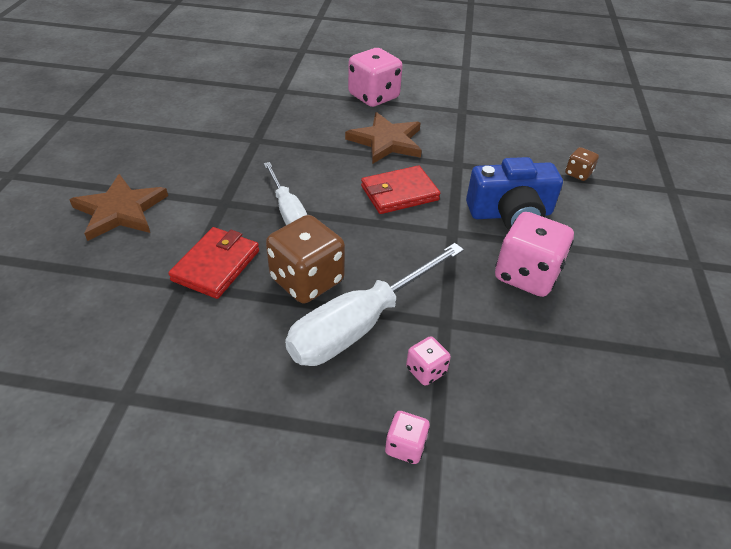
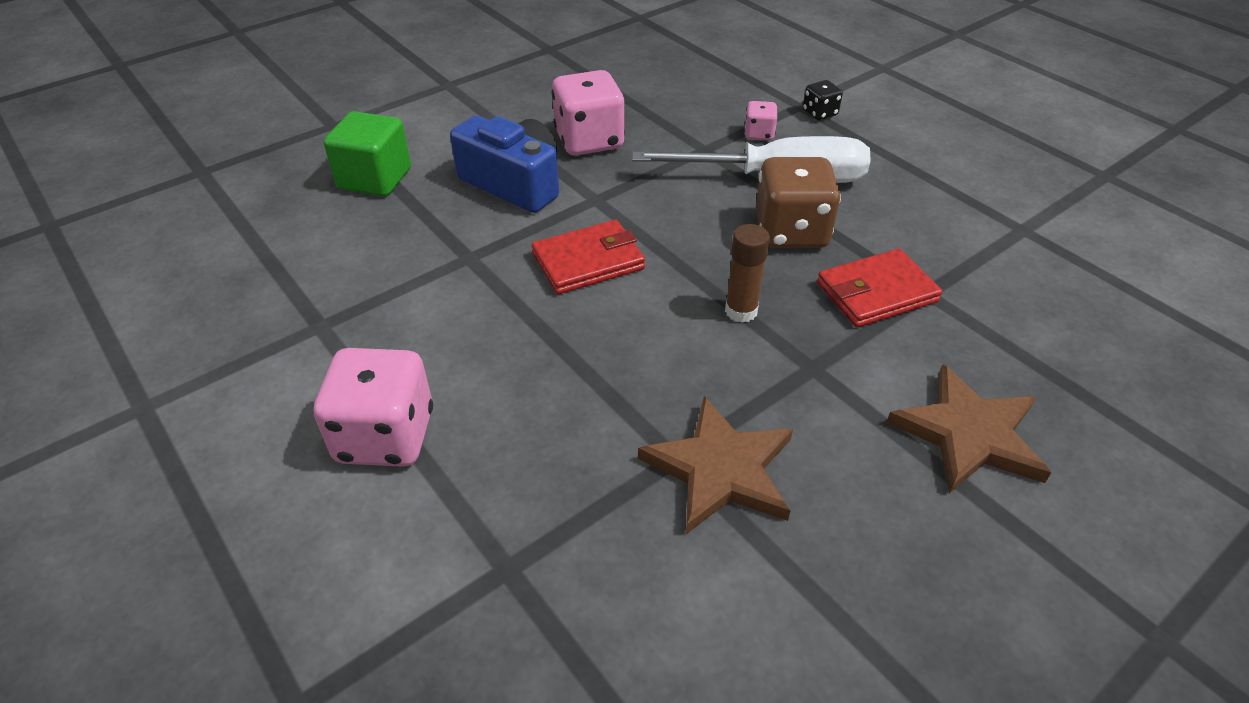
camera: 135 degrees left, 0 degrees up
white screwdriver [264,162,307,225] -> brown glue stick [725,224,770,323]
brown star [345,112,422,164] -> brown star moved to [638,396,793,534]
red wallet [361,166,441,214] -> red wallet turned 45 degrees counterclockwise [532,220,645,294]
pink dice [385,411,430,464] -> black dice [803,80,843,120]
brown dice [565,147,599,181] -> green cube [324,111,411,196]

